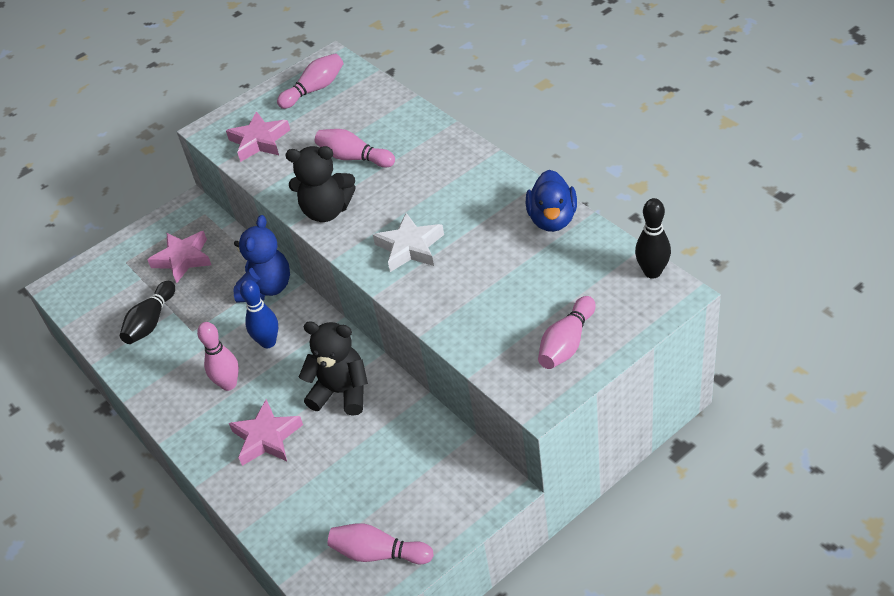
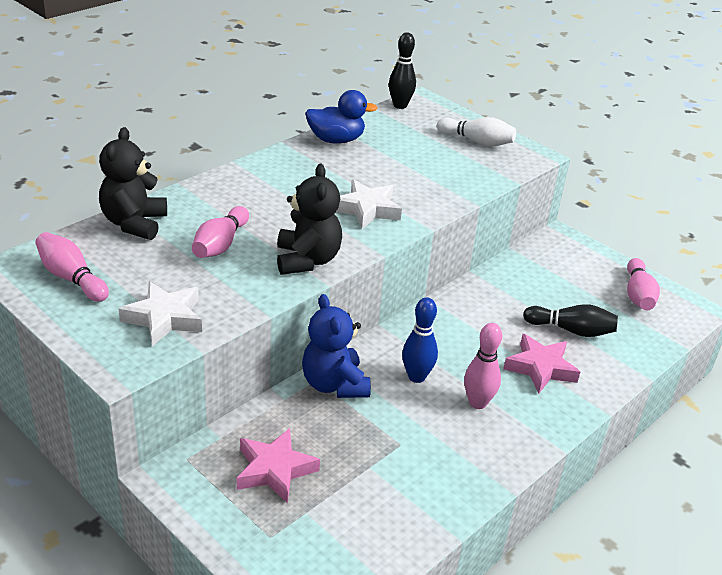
camera: 105 degrees left, 10 degrees down
black bowling pin [120,281,175,344] -> black bowling pin moved to [523,304,618,337]
pink star [226,111,290,162] -> white star [119,281,202,346]
blue teddy bear [234,215,290,303] -> blue teddy bear turned 120 degrees counterclockwise [302,294,371,398]
black teddy bear [299,322,368,416] -> black teddy bear moved to [99,127,167,240]
pink bowling pin [538,296,596,369] -> white bowling pin [437,117,516,146]

